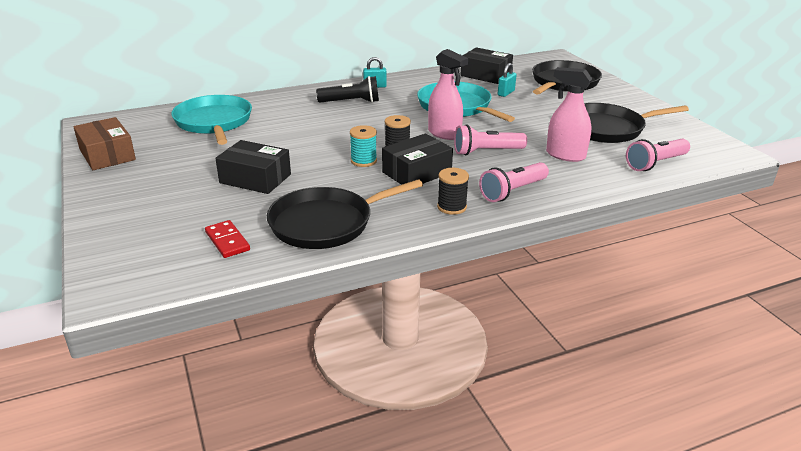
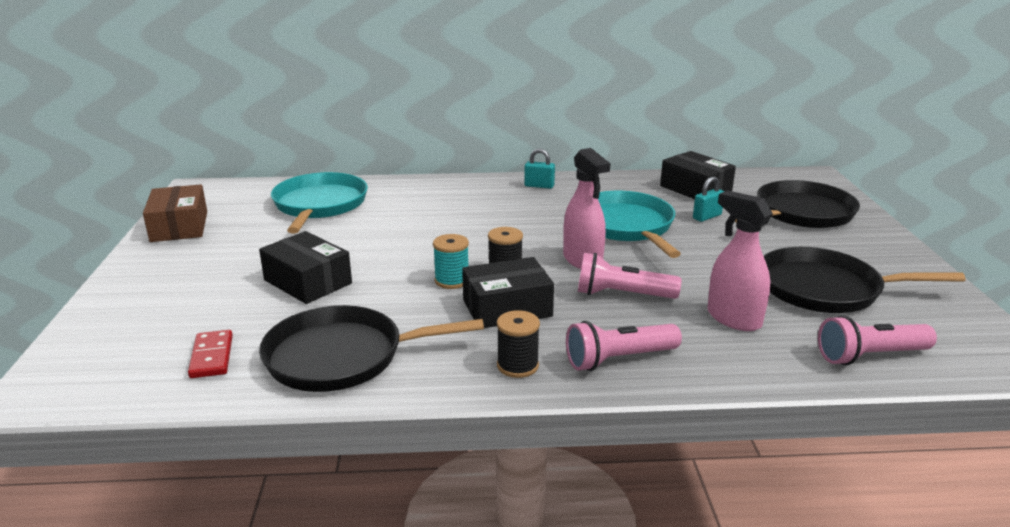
camera: 20 degrees right, 5 degrees down
black flashlight [316,76,379,103] -> none

